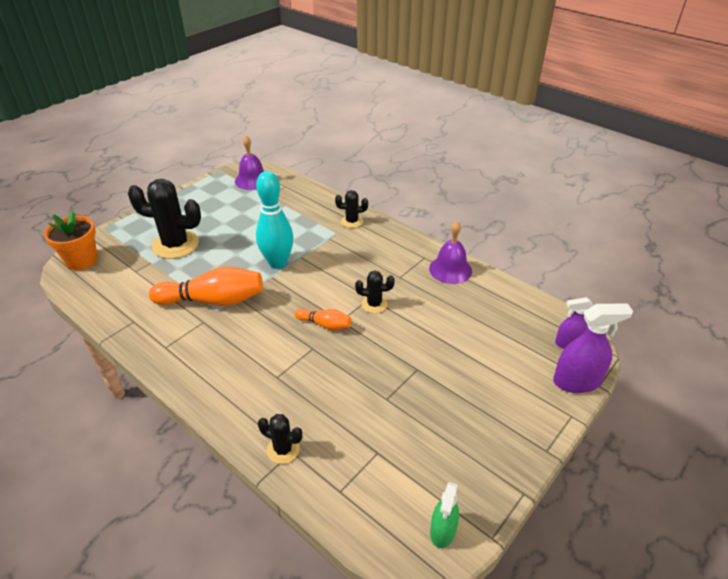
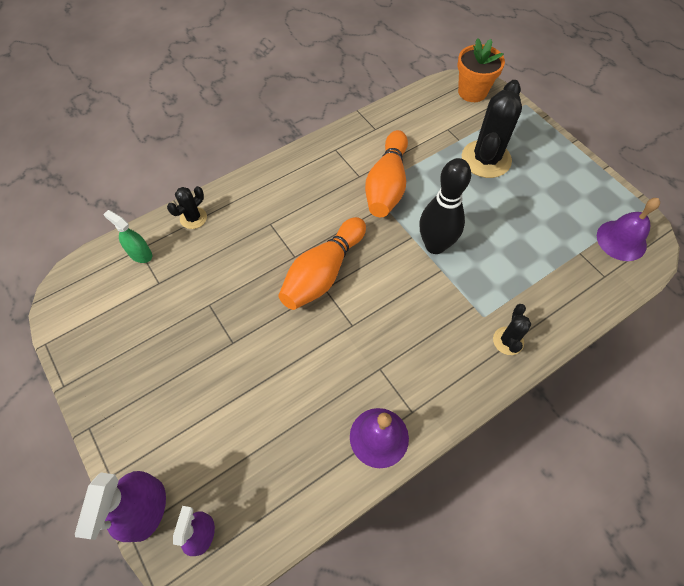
camera: 105 degrees right, 20 degrees up
turquoise bowling pin [256,171,294,269] -> black bowling pin [419,158,471,254]
orange bowling pin [295,309,352,330] -> orange bowling pin [278,217,366,310], size x1.97
black cactus [355,271,395,313] -> none
green spray bottle [430,482,459,548] -> green spray bottle moved to [103,210,152,263]

